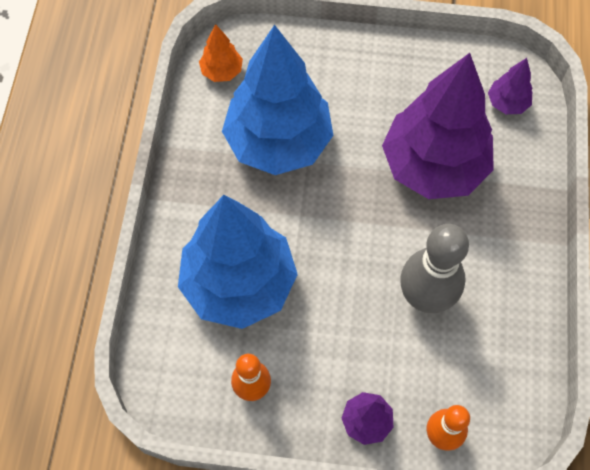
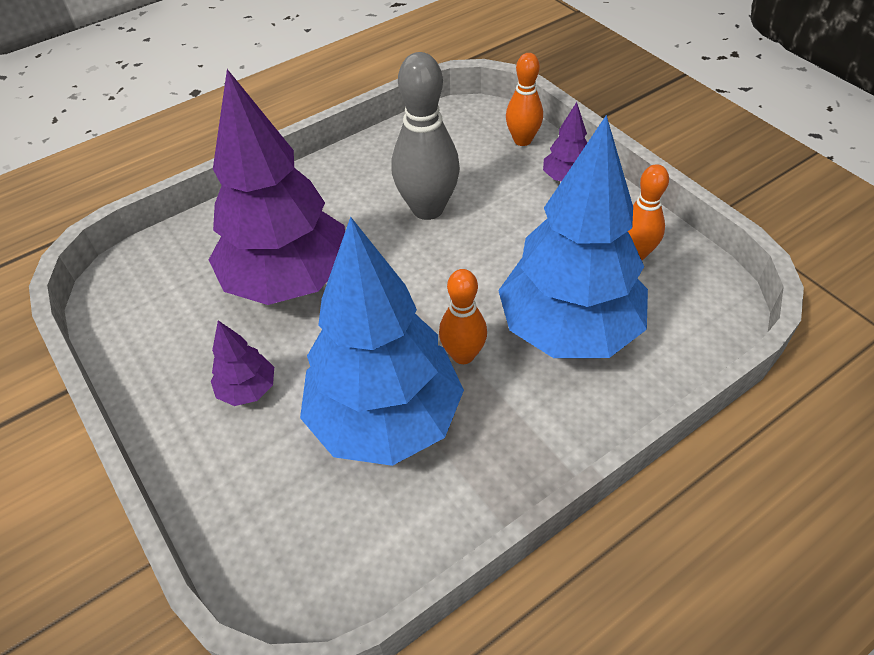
camera: 130 degrees left, 15 degrees down
orange tree [199,24,243,82] -> none
purple tree [488,58,532,114] -> purple tree moved to [211,320,274,406]
none -> orange bowling pin [439,269,487,364]

